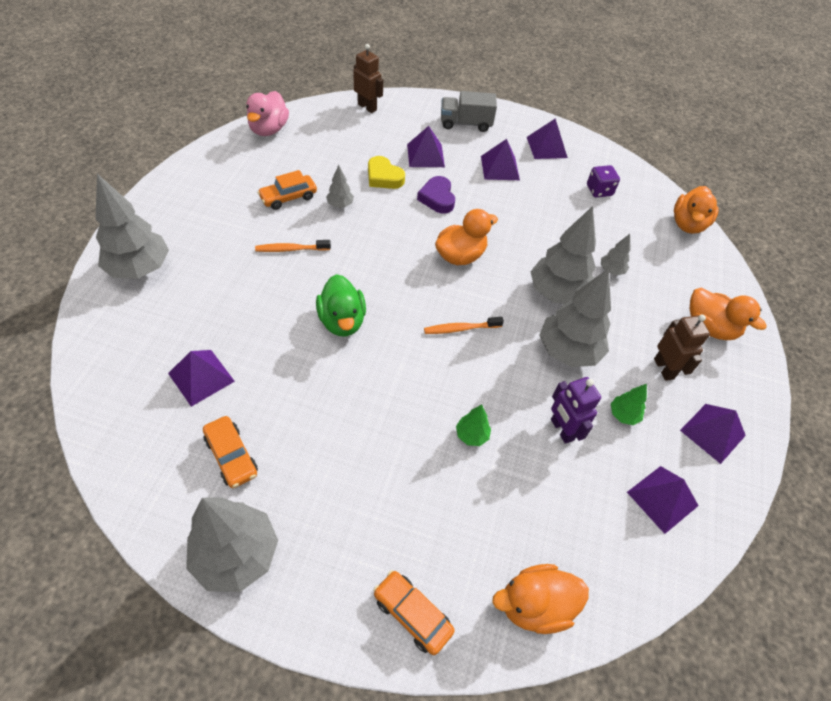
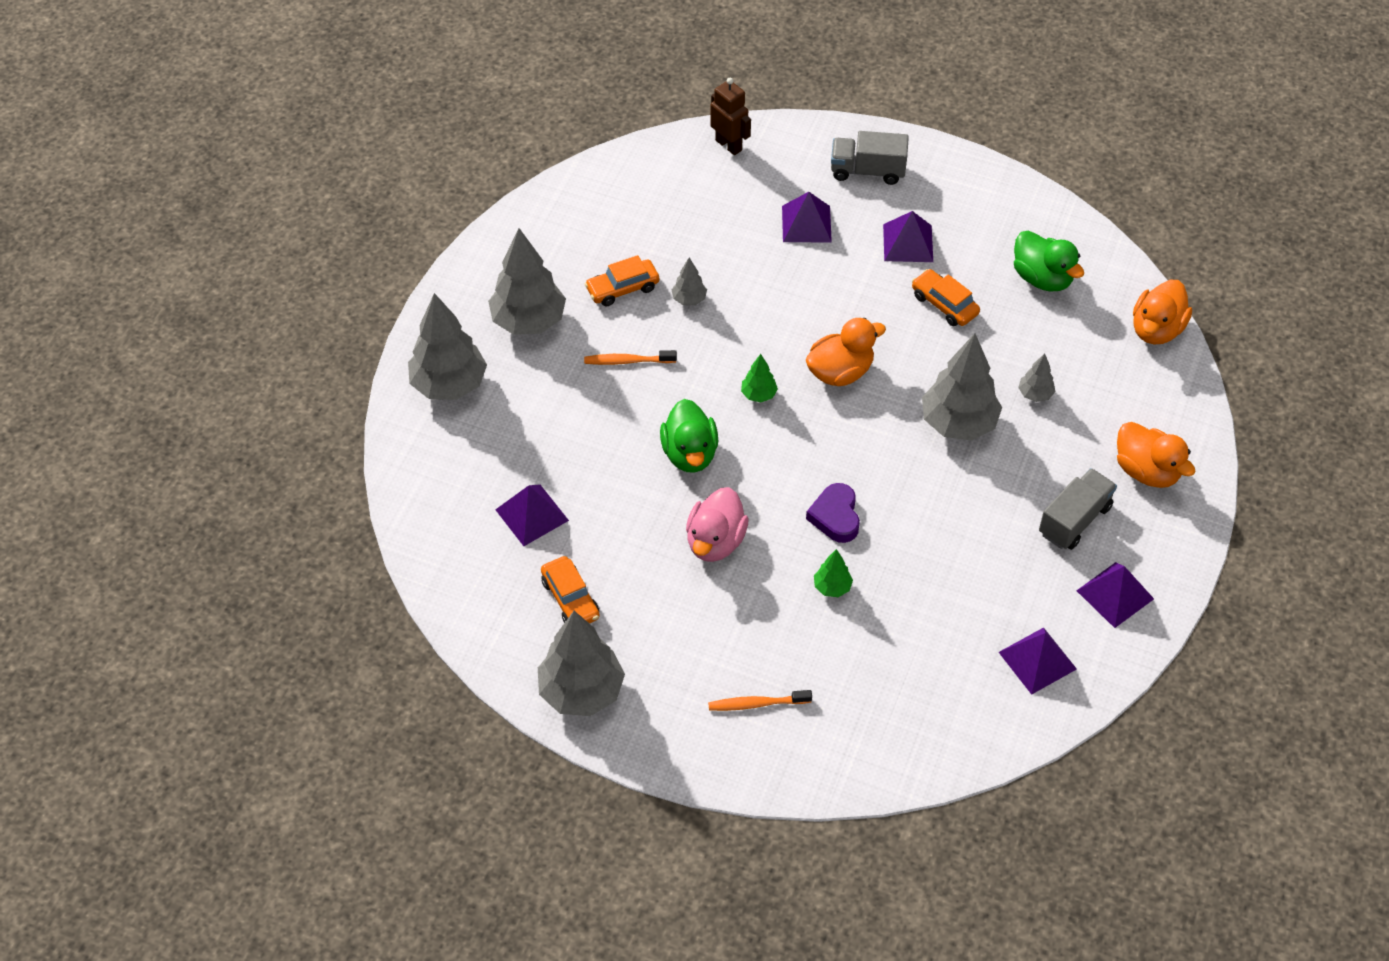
camera: 10 degrees right, 0 degrees up
pink duck [246,91,289,136] -> pink duck moved to [686,487,749,562]
yellow heart [368,156,405,189] -> none
orange car [373,570,455,655] -> orange car moved to [912,269,980,326]
purple heart [417,176,455,214] -> purple heart moved to [806,483,860,543]
orange toothbrush [424,317,504,334] -> orange toothbrush moved to [708,690,812,711]
orange duck [492,564,589,634] -> none
purple pyramid [527,118,568,159] -> none
grey tree [539,268,611,367] -> grey tree moved to [488,228,566,335]
purple robot [551,377,601,444] -> none
purple dice [587,165,620,198] -> green duck [1014,231,1084,292]
green tree [611,384,647,425] -> green tree moved to [741,354,778,402]
brown robot [654,314,710,381] -> grey truck [1039,468,1117,550]

